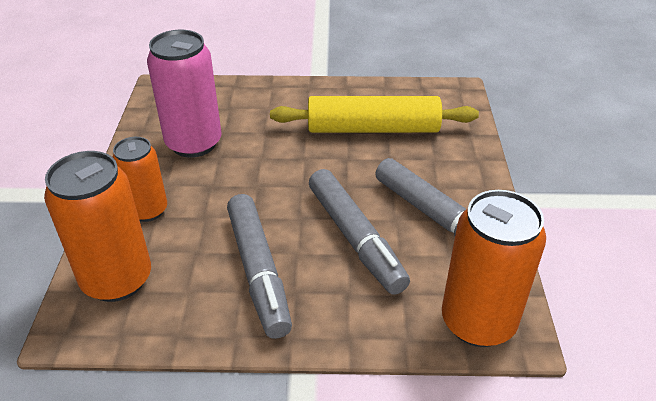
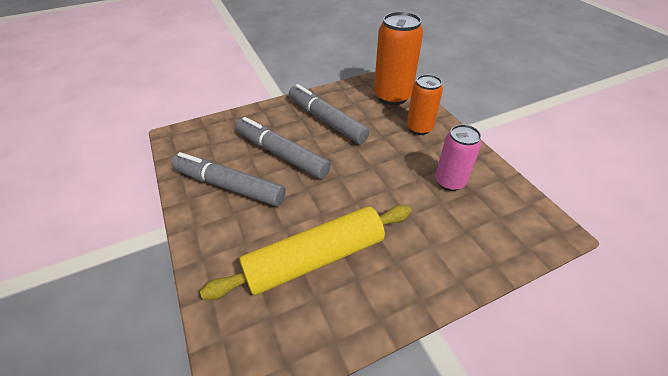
camera: 155 degrees right, 5 degrees up
pink can [147,30,222,158] -> pink can [435,124,482,191], size x0.63
orange can [442,190,546,347] -> none

